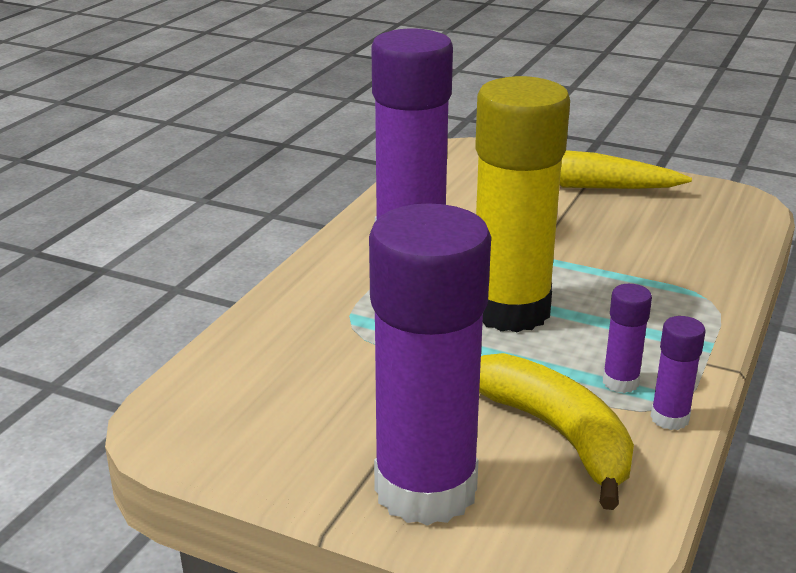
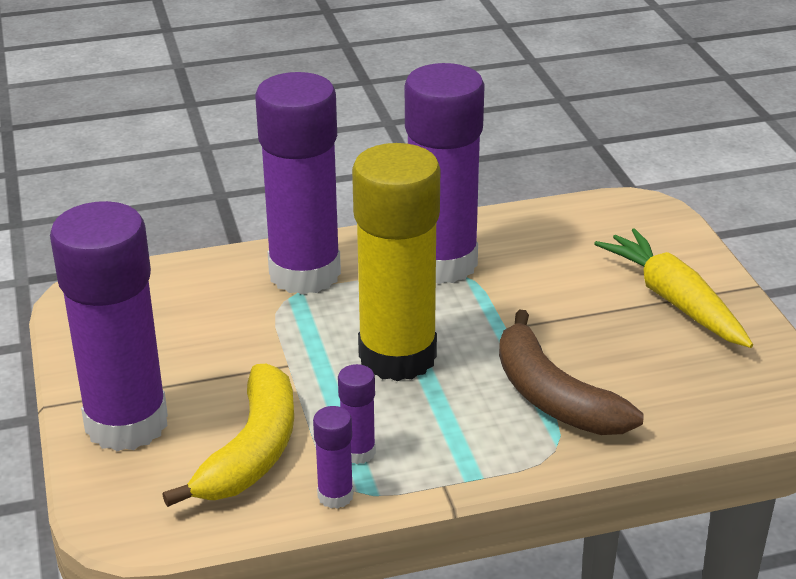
camera: 50 degrees right, 5 degrees up
none -> purple glue stick [255,72,341,295]
none -> brown banana [499,310,644,435]

